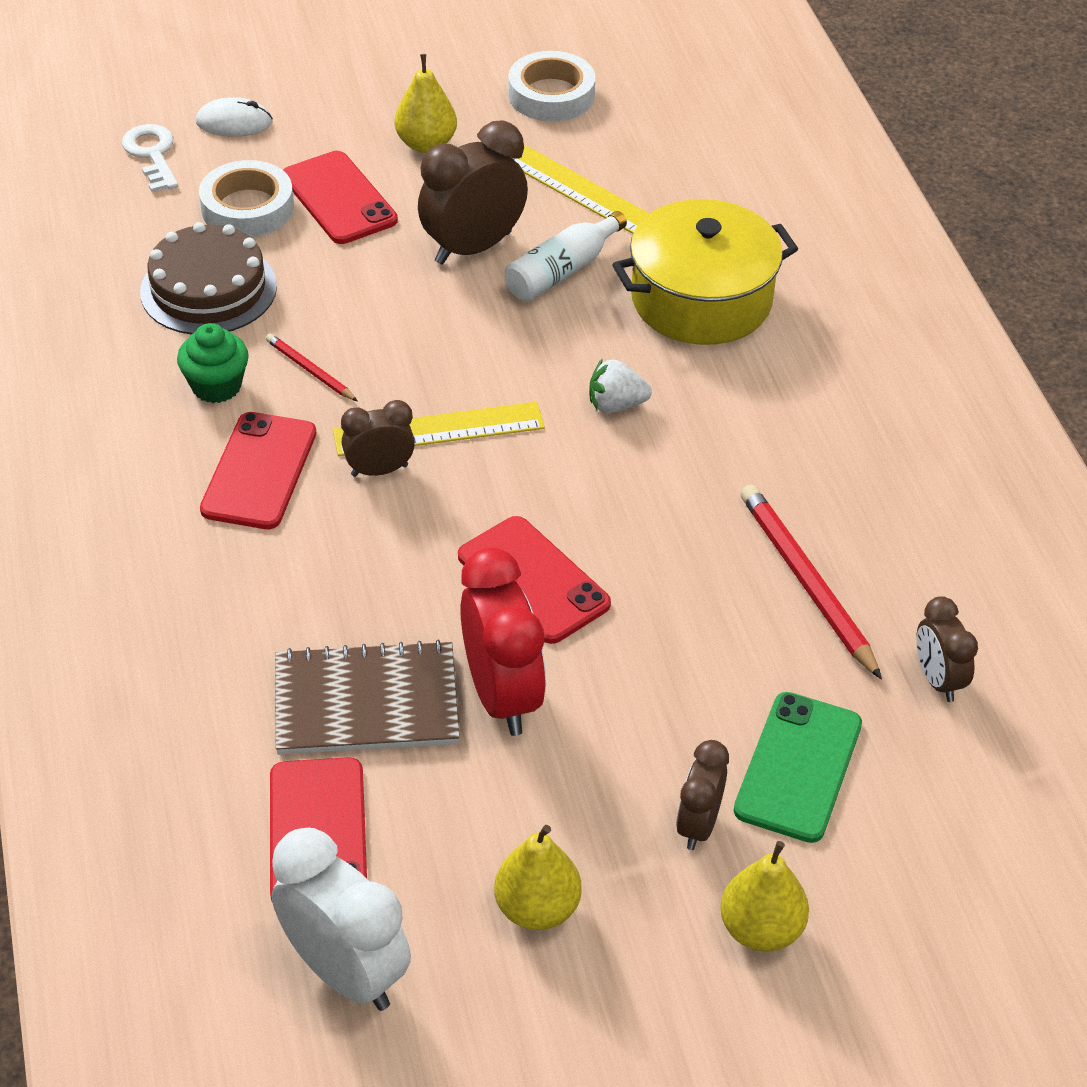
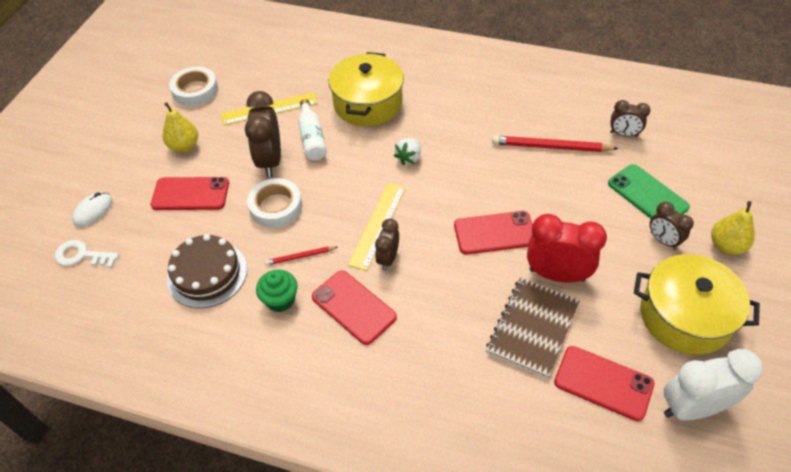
camera: 55 degrees left, 5 degrees up
white tape [199,160,294,238] -> white tape moved to [247,178,302,228]
yellow pear [494,825,582,930] -> yellow pot [634,254,760,355]

